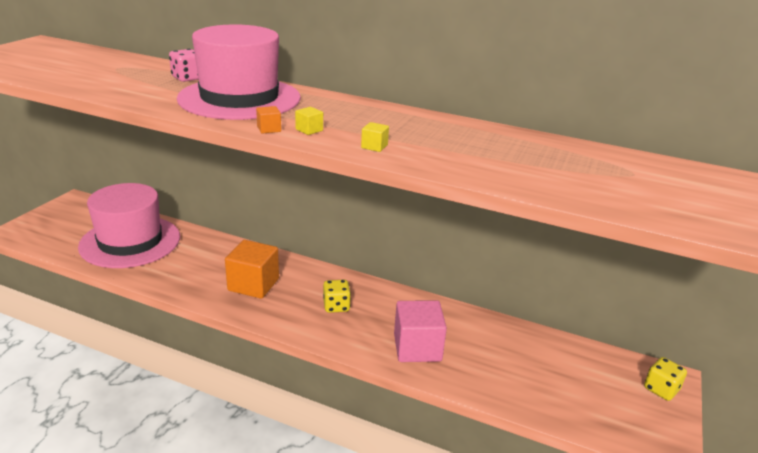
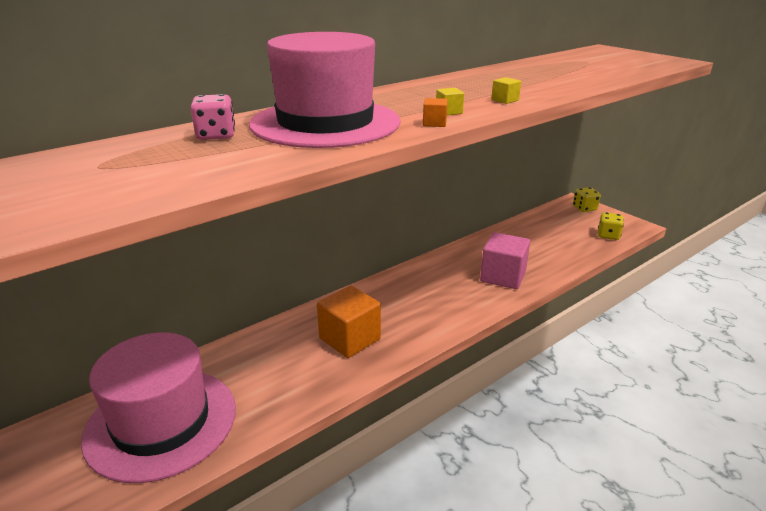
camera: 60 degrees left, 0 degrees up
yellow dice [323,280,351,313] -> yellow dice moved to [598,212,624,240]

